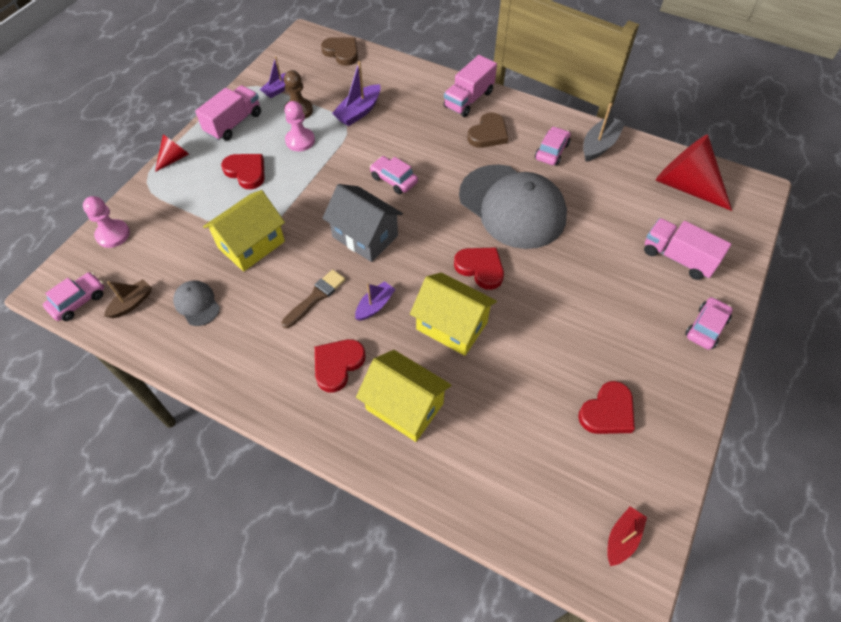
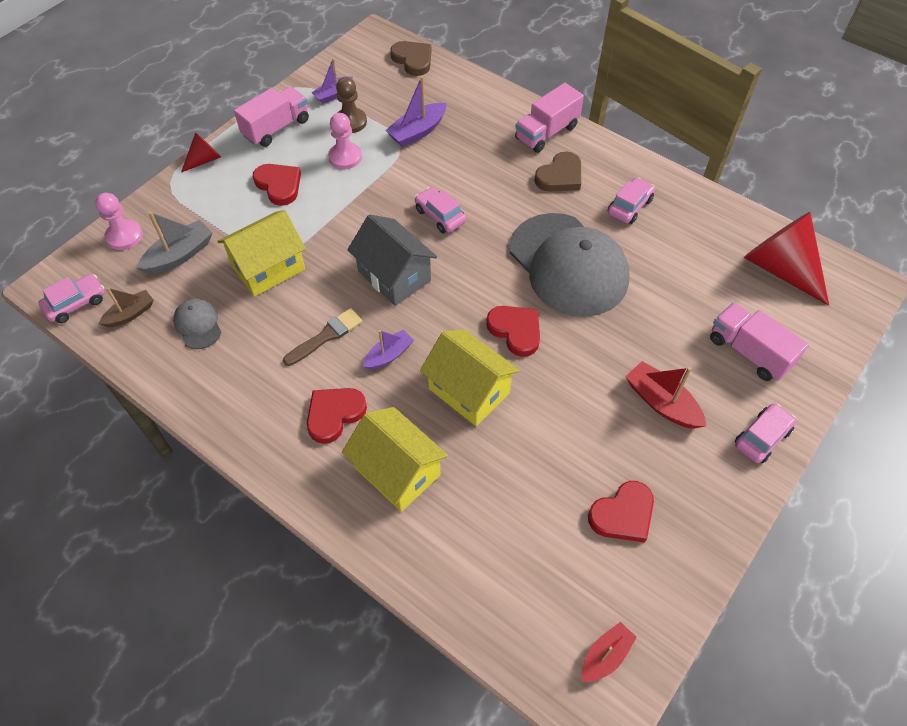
camera: 10 degrees right, 0 degrees up
grey boat [583,103,626,162] -> grey boat moved to [137,211,213,274]
none -> red boat [625,361,706,429]

